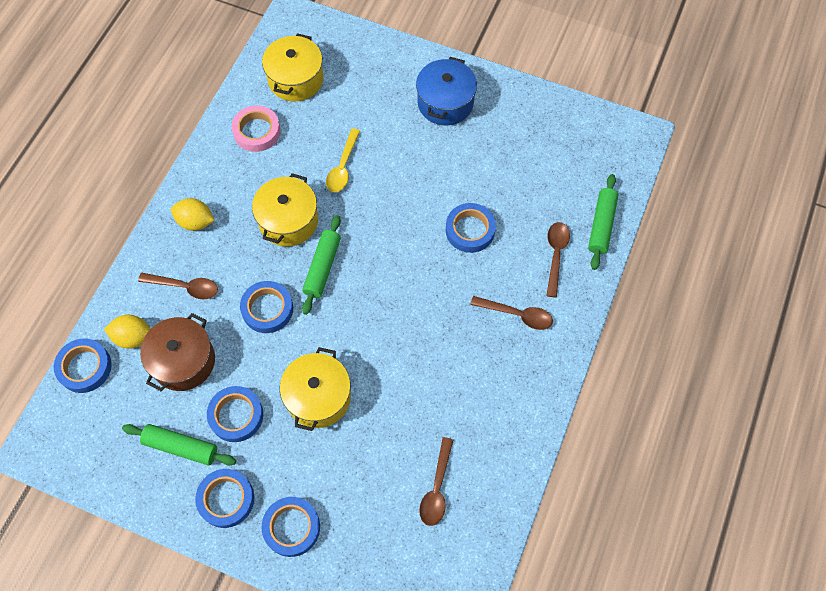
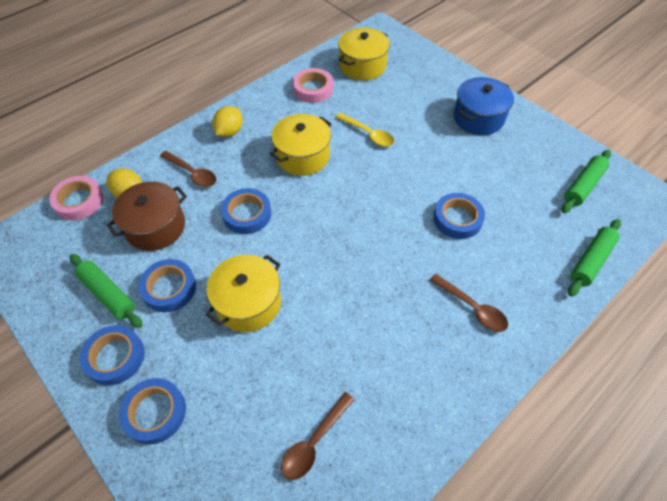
camera: 25 degrees right, 10 degrees down
blue tape [54,339,112,393] -> pink tape [49,176,104,220]
yellow lemon [171,198,215,231] -> yellow lemon turned 75 degrees clockwise [212,106,243,137]
green rolling pin [302,215,341,315] -> green rolling pin moved to [562,150,611,213]
yellow spoon [326,128,360,192] -> yellow spoon turned 90 degrees counterclockwise [335,113,394,147]
brown spoon [546,222,570,298] -> none

